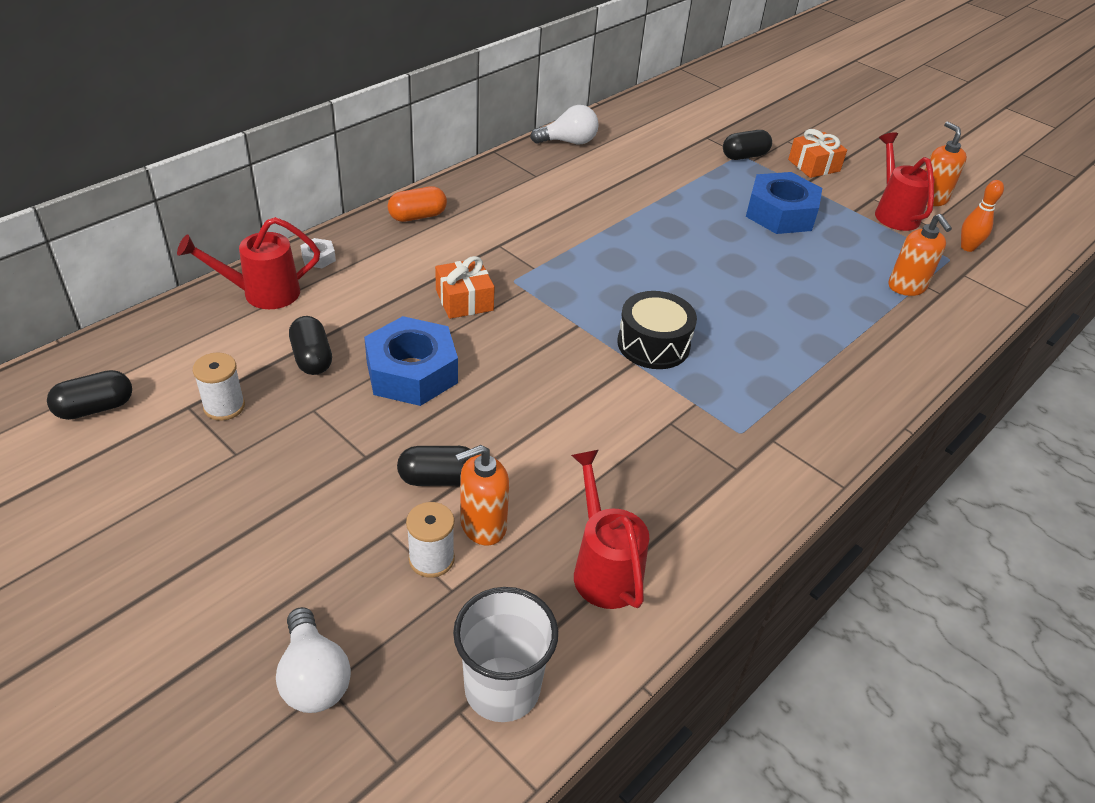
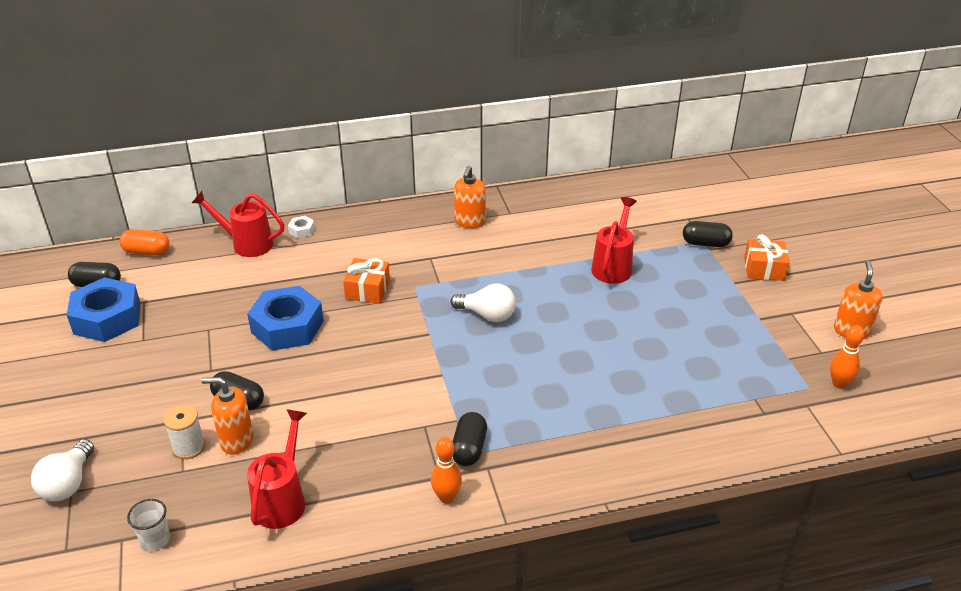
camera: 35 degrees right, 5 degrees down
white spool [193,353,245,421] -> none
black capsule [289,316,332,375] -> black capsule moved to [453,412,487,466]
orange capsule [388,186,447,222] -> orange capsule moved to [120,229,169,255]
white cup [453,587,558,722] -> white cup [127,499,170,551], size x0.55
white light bulb [530,105,599,144] -> white light bulb moved to [450,283,516,322]
black drum [617,291,697,369] -> none
blue nut [746,172,822,234] -> blue nut moved to [67,277,141,342]
red watering can [875,132,935,231] -> red watering can moved to [591,197,637,284]
orange soap dispenser [888,214,952,296] -> orange soap dispenser moved to [454,166,486,228]
none -> orange bowling pin [431,437,462,503]

